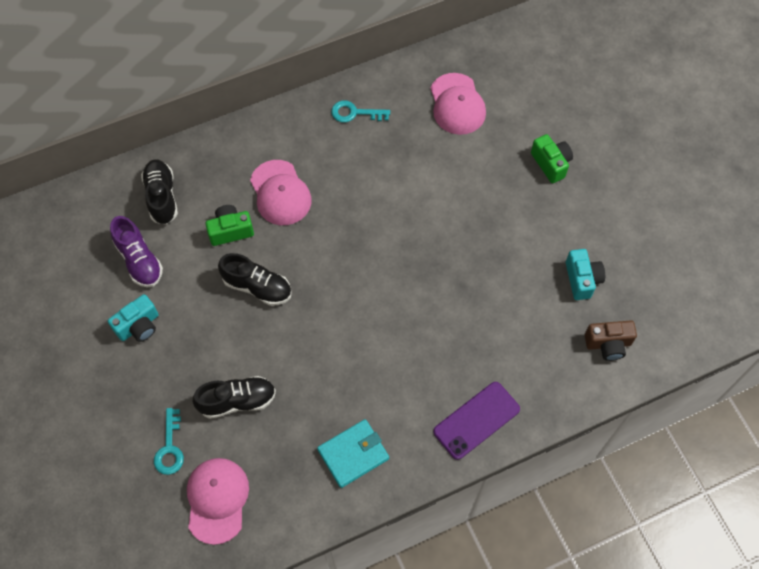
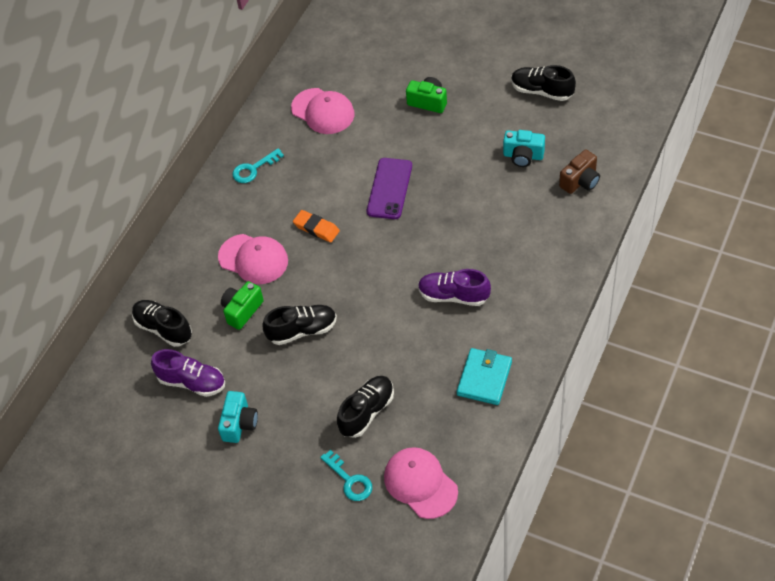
camera: 35 degrees left, 10 degrees down
purple phone [433,382,520,460] -> purple phone moved to [367,158,412,219]
turquoise camera [566,249,605,300] -> turquoise camera turned 150 degrees clockwise [503,130,545,167]
none -> orange eraser [293,210,340,242]
none -> purple shoe [418,269,491,306]
none -> black shoe [511,65,576,101]

